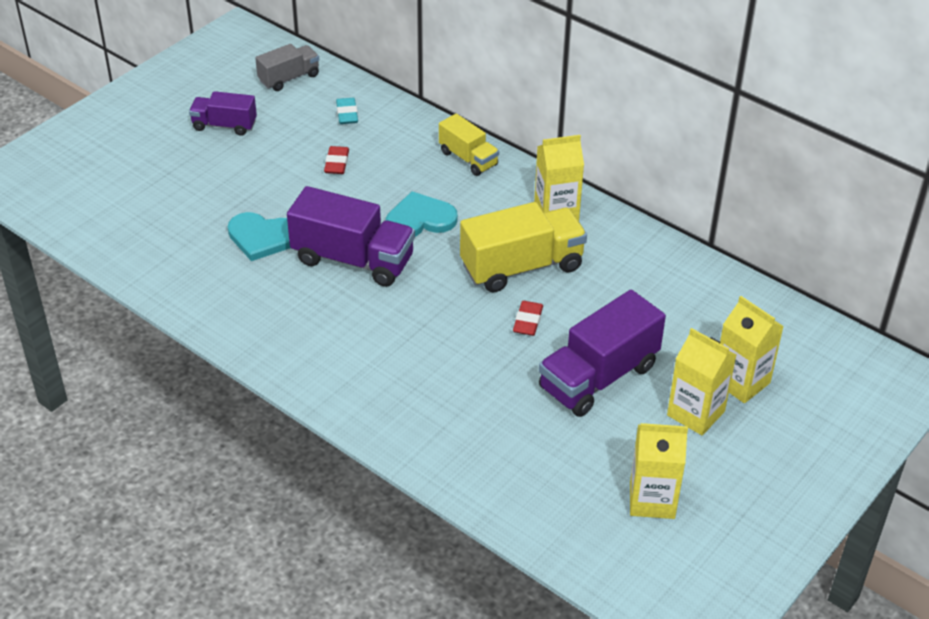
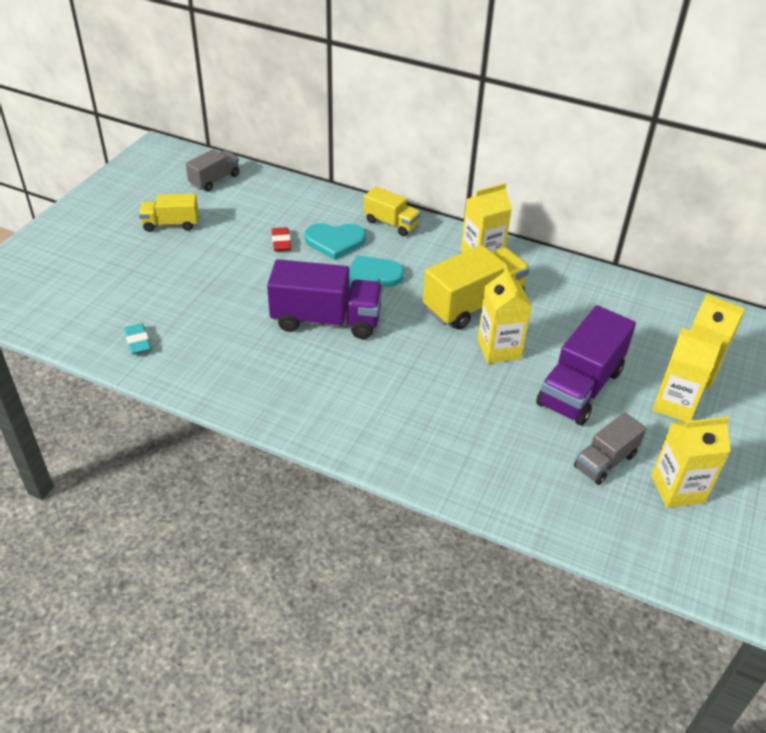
camera: 15 degrees left, 0 degrees up
purple truck [189,91,257,136] -> yellow truck [139,194,199,232]
turquoise heart [228,212,290,261] -> turquoise heart moved to [304,223,366,260]
turquoise eraser [336,98,358,124] -> turquoise eraser moved to [124,323,151,354]
red eraser [513,301,543,336] -> yellow carton [477,267,532,363]
none -> grey truck [574,412,646,485]

